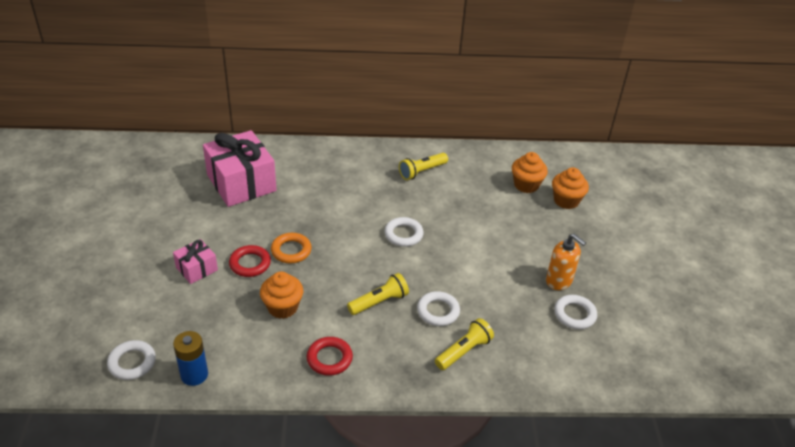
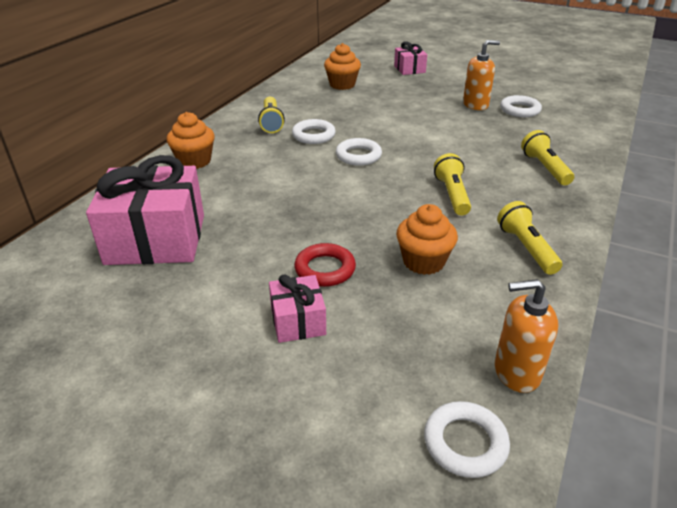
camera: 60 degrees left, 5 degrees down
blue battery [173,331,208,386] -> orange soap dispenser [495,279,558,393]
orange ring [271,233,312,263] -> none
red ring [307,337,353,376] -> yellow flashlight [497,201,562,275]
white ring [417,291,460,326] -> white ring moved to [292,119,336,144]
orange cupcake [552,167,589,209] -> orange cupcake moved to [167,112,215,169]
none -> pink gift [394,41,427,75]

